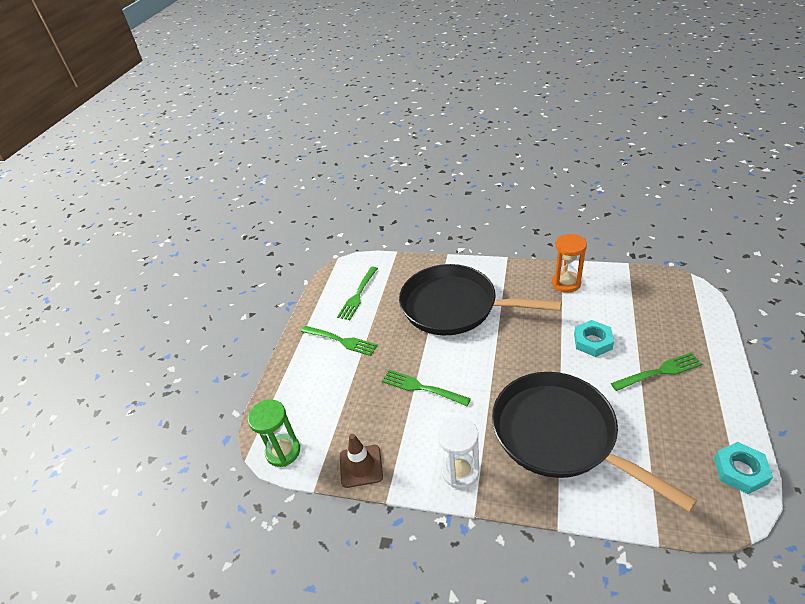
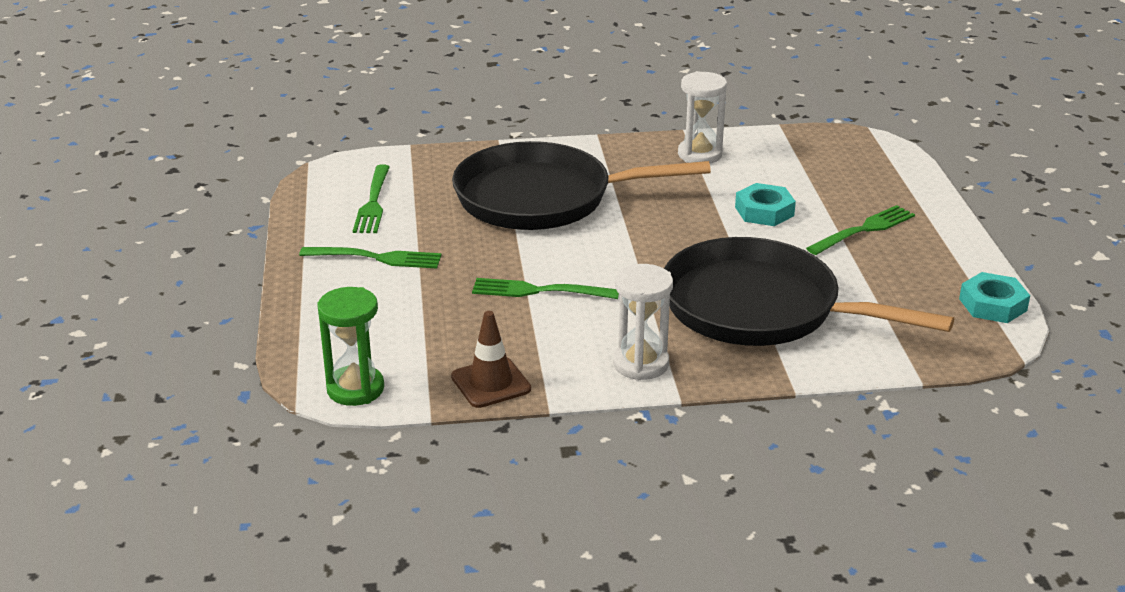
camera: 25 degrees left, 10 degrees down
orange hourglass [552,233,587,293] -> white hourglass [678,71,727,164]

